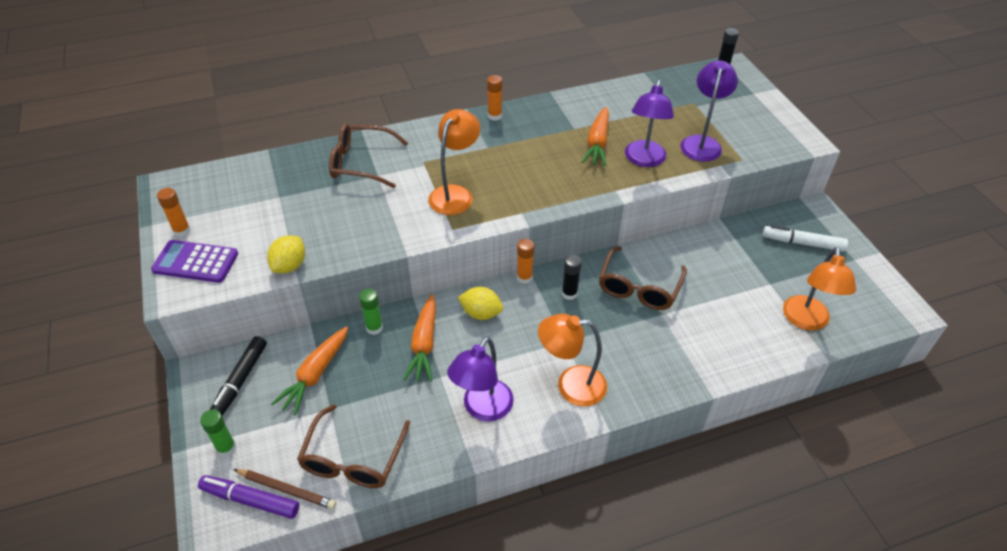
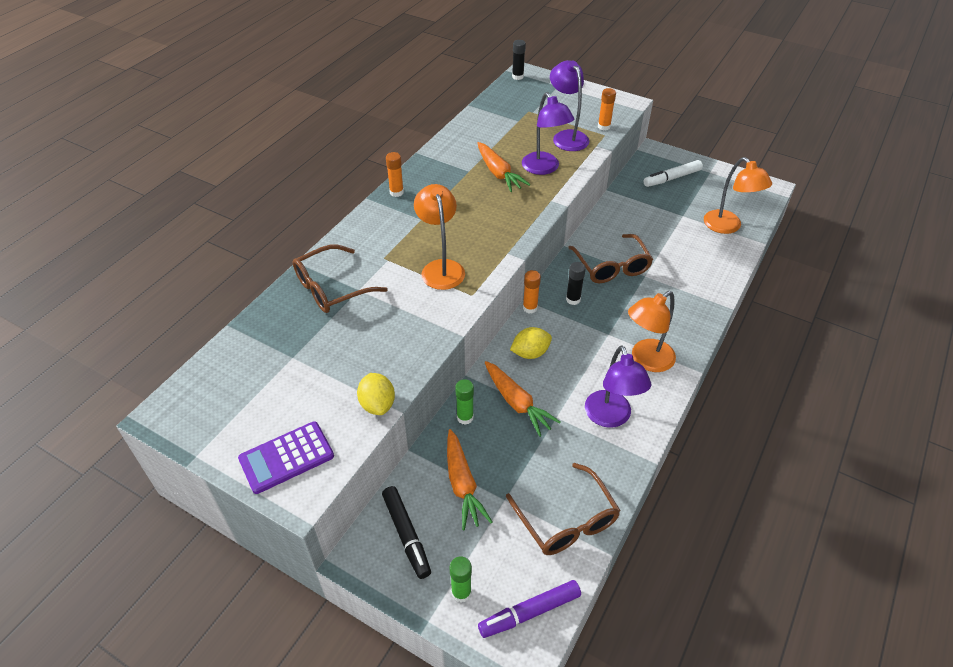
camera: 40 degrees left, 0 degrees up
orange glue stick [157,188,191,237] -> orange glue stick moved to [598,88,616,131]
brown pencil [233,469,336,509] -> none

